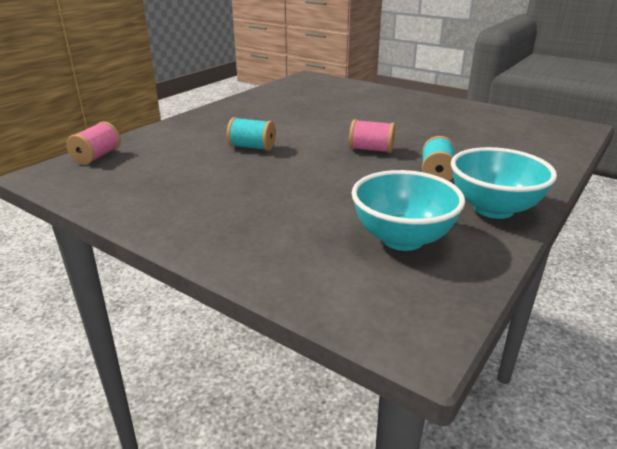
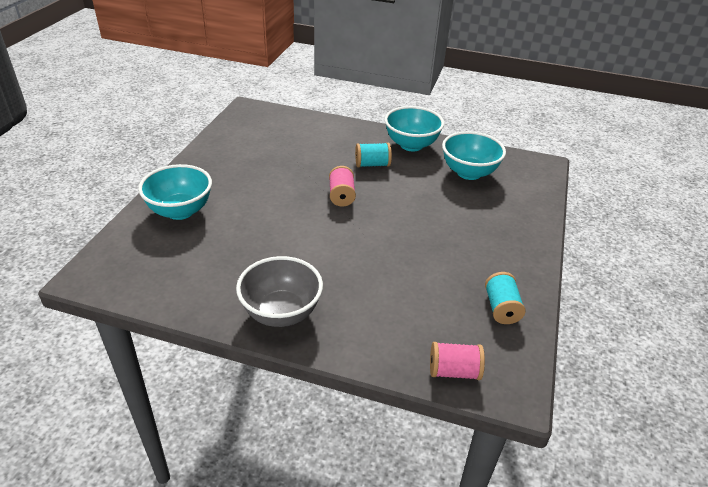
camera: 110 degrees left, 10 degrees up
turquoise spool [227,117,276,151] -> turquoise spool moved to [485,272,526,324]
none -> turquoise bowl [138,164,212,220]
none -> grey bowl [236,256,323,327]

